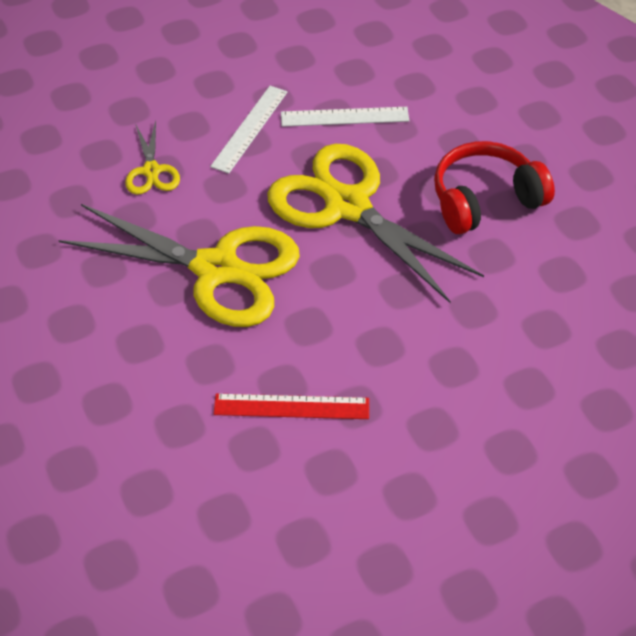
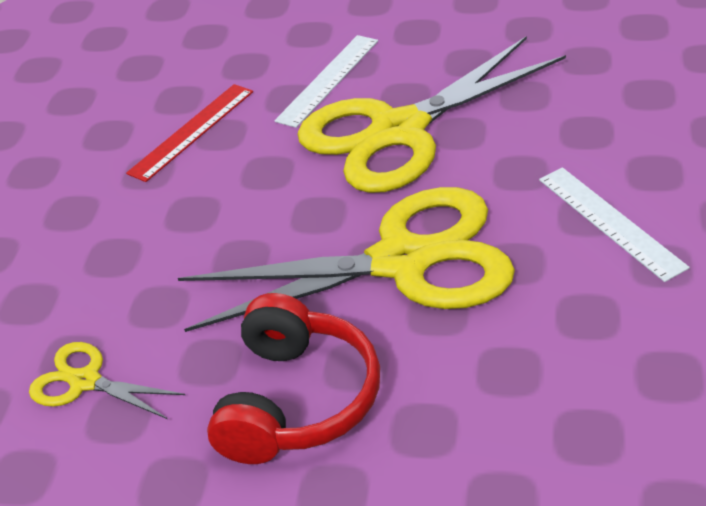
camera: 130 degrees right, 10 degrees down
yellow scissors [125,121,180,195] -> yellow scissors moved to [29,342,185,419]
white ruler [281,107,409,127] -> white ruler moved to [274,35,378,128]

